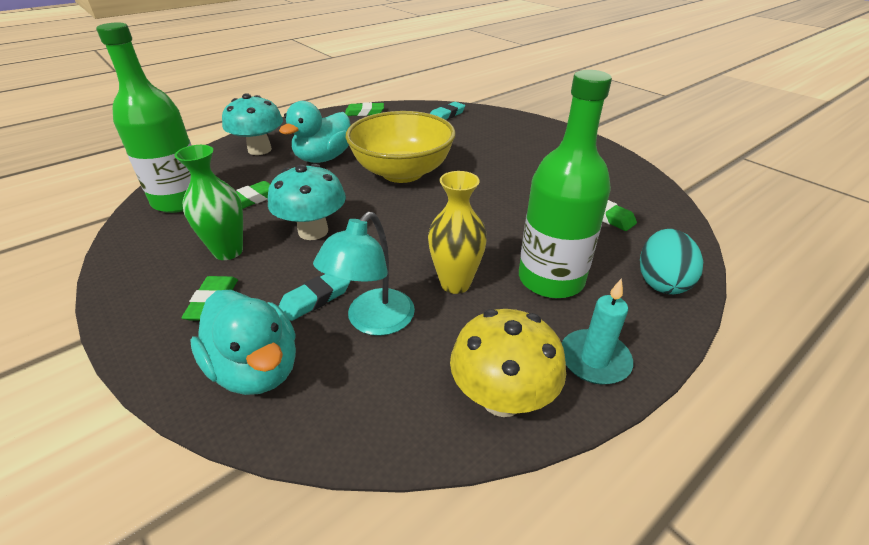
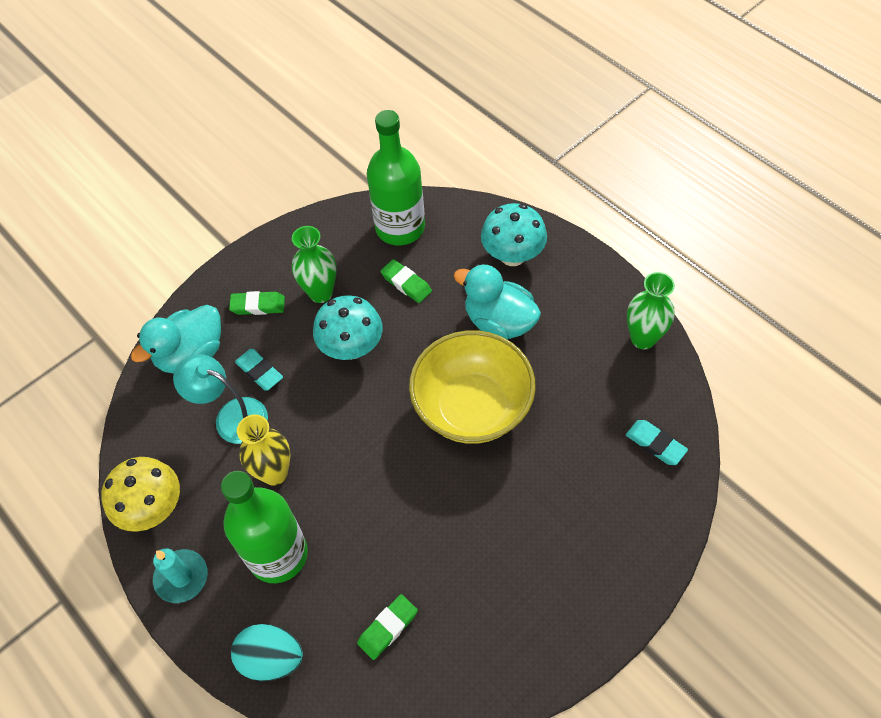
camera: 90 degrees right, 20 degrees up
green eraser [345,102,384,116] -> green vase [627,272,675,349]

